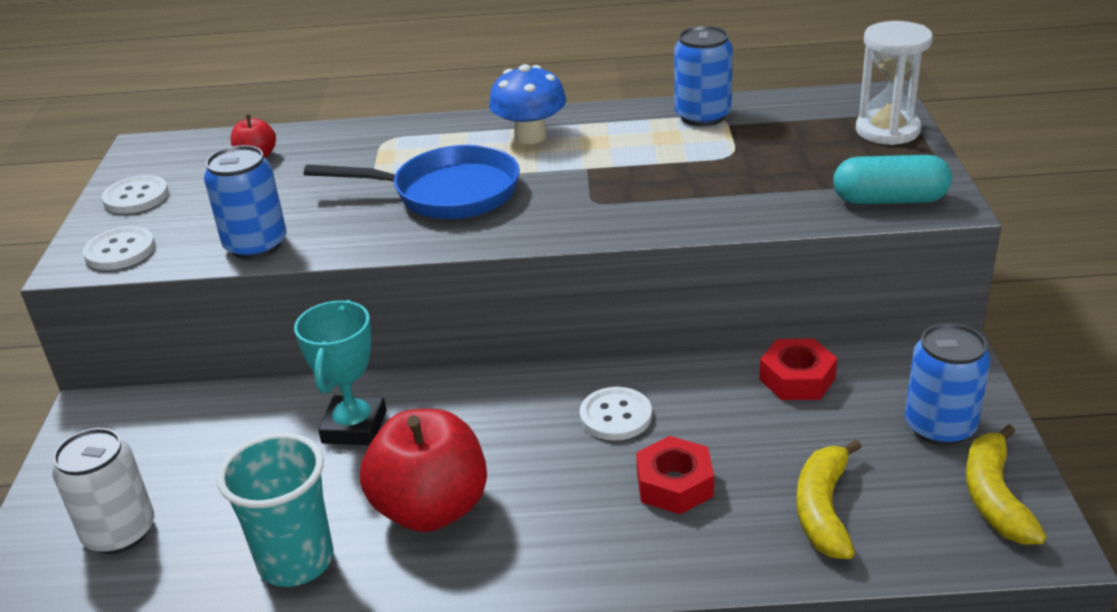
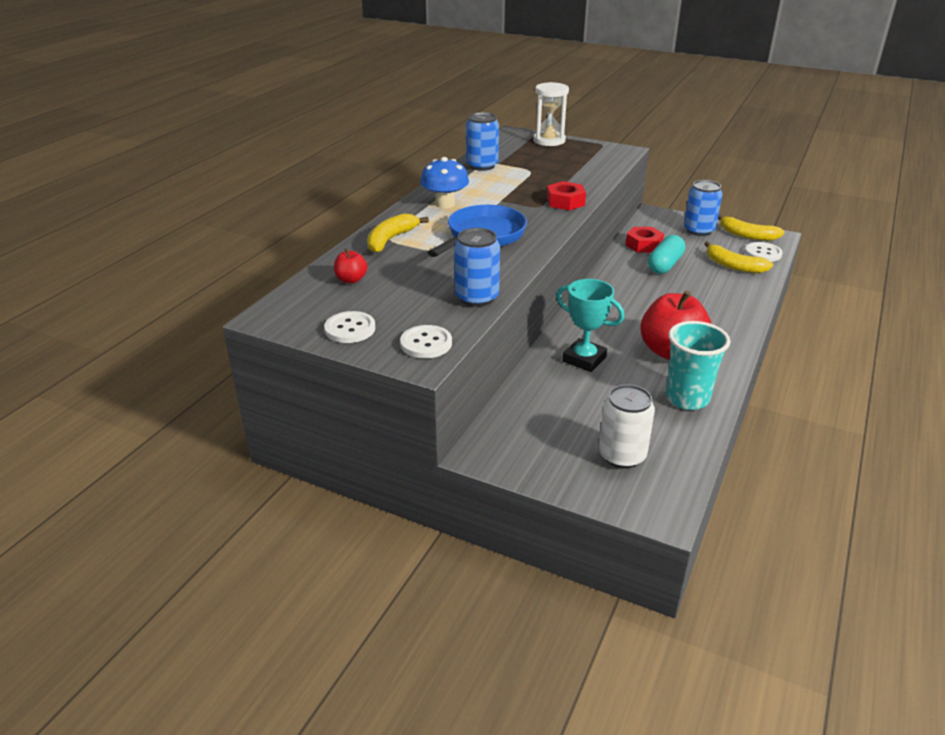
camera: 65 degrees left, 0 degrees up
white button [580,387,652,441] -> white button moved to [745,242,783,262]
red nut [636,436,714,514] -> red nut moved to [547,181,586,211]
turquoise capsule [833,155,952,204] -> turquoise capsule moved to [648,235,686,274]
none -> yellow banana [367,213,429,253]

